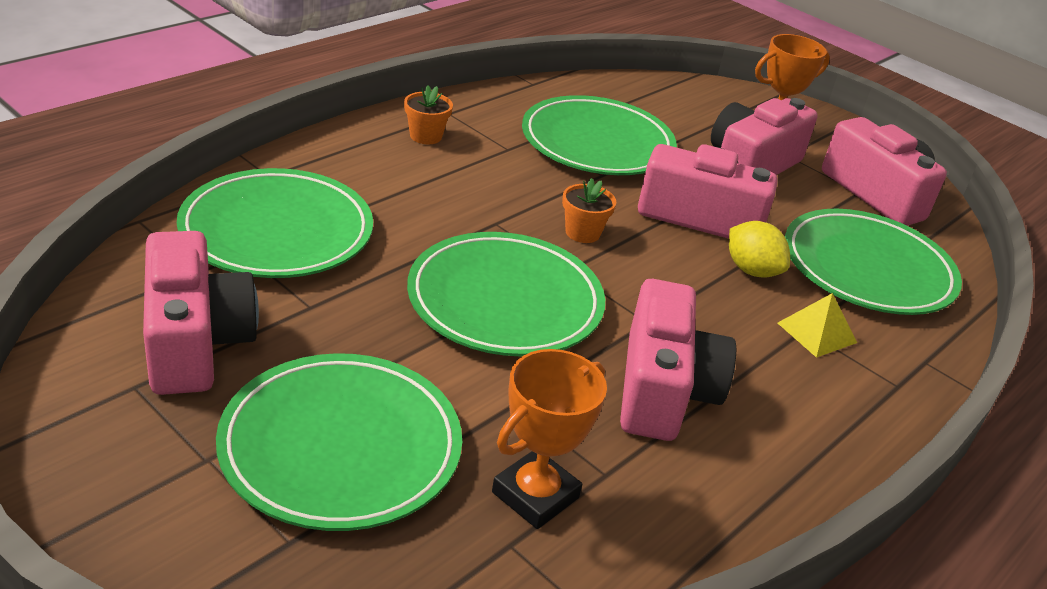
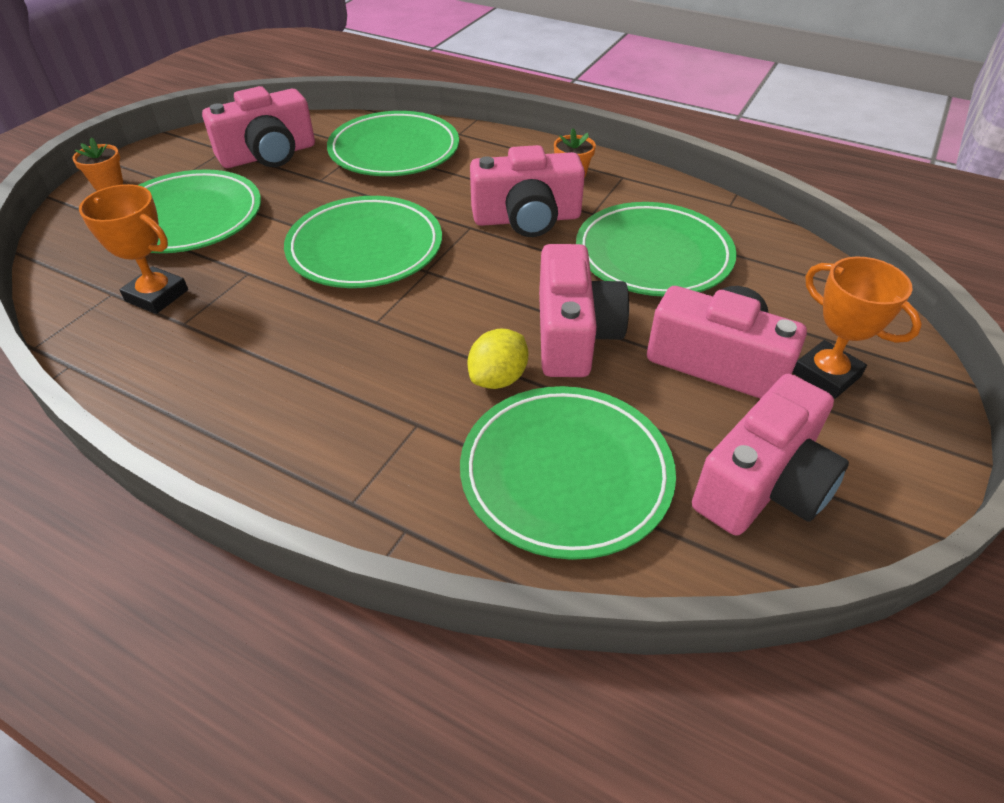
camera: 80 degrees right, 10 degrees up
orange flower pot [562,178,616,243] -> orange flower pot moved to [72,137,123,191]
pink camera [620,279,736,441] -> pink camera moved to [470,145,585,237]
yellow pyramid [778,293,857,358] -> none

